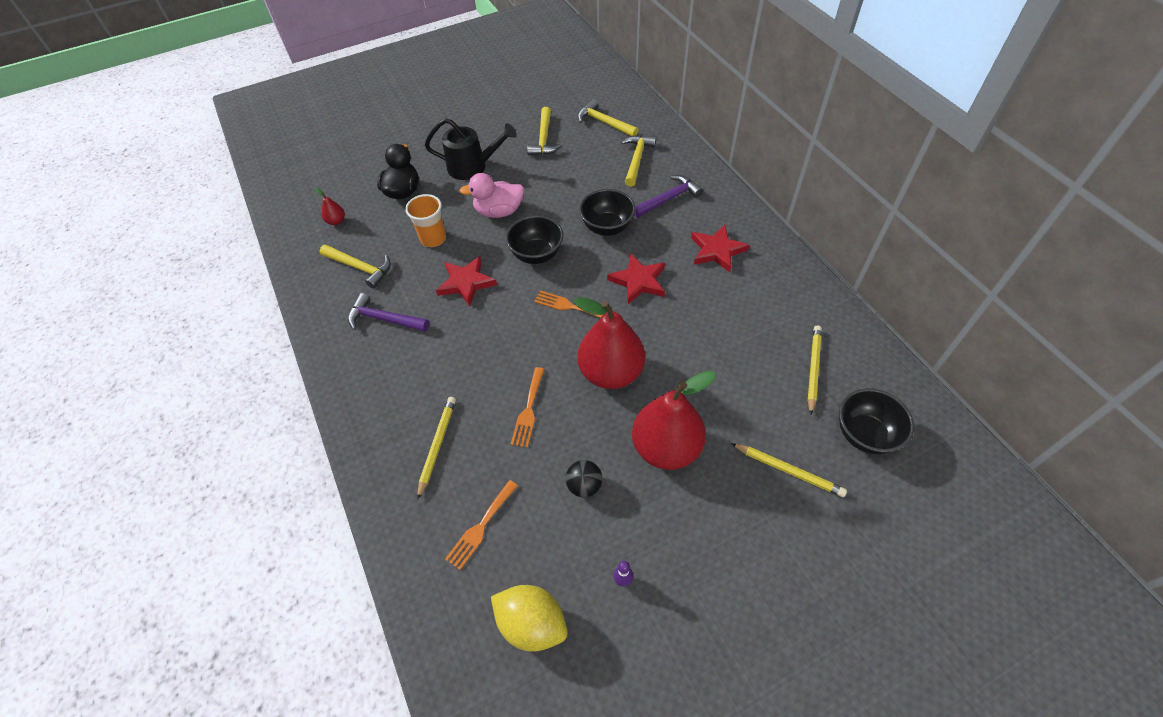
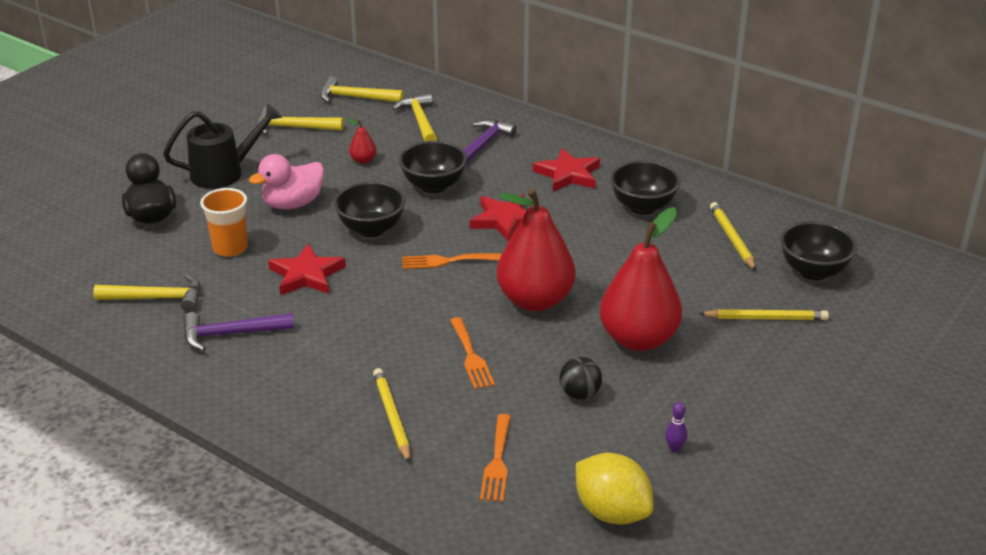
camera: 30 degrees left, 20 degrees down
red pear [315,188,345,225] -> red pear moved to [347,118,376,164]
yellow lemon [491,585,568,651] -> yellow lemon turned 45 degrees clockwise [576,453,654,525]
yellow hammer [527,107,562,155] -> yellow hammer turned 120 degrees clockwise [256,107,343,135]
none -> black bowl [610,160,680,215]

